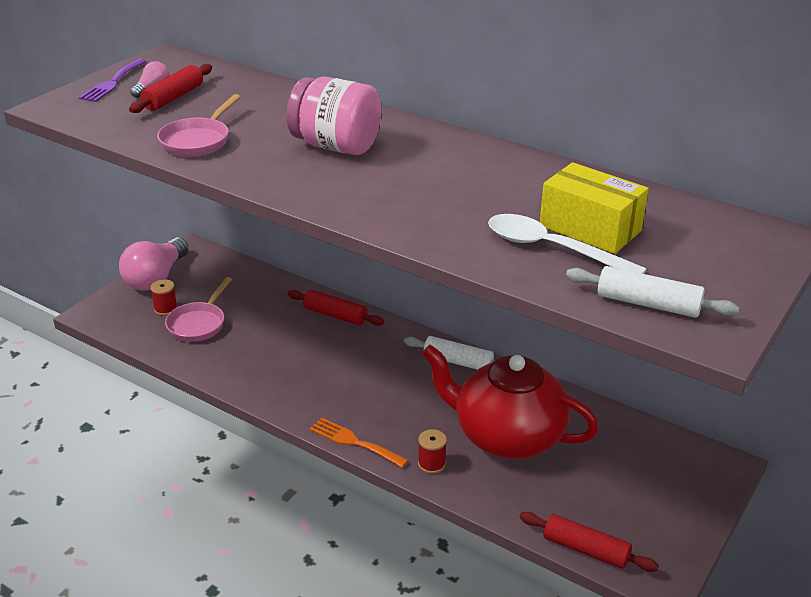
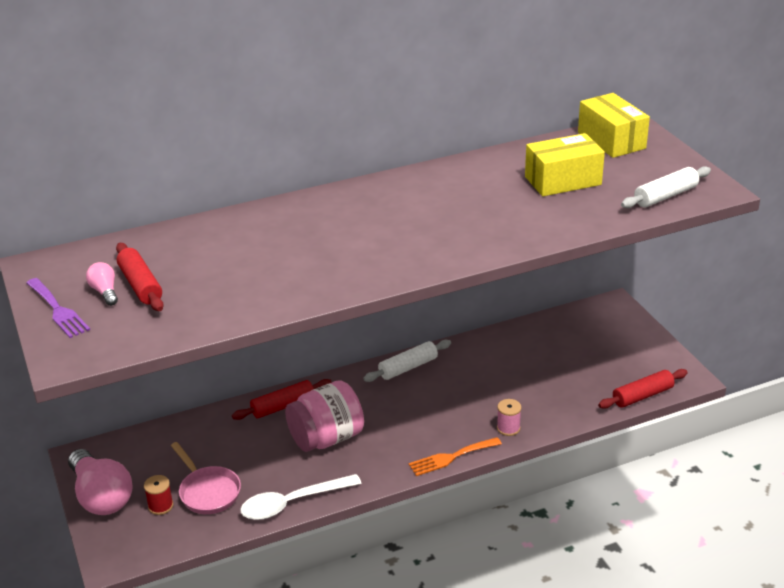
camera: 55 degrees left, 0 degrees up
pink pan [157,94,241,157] -> none
pink jar [286,76,381,155] -> pink jar moved to [285,380,364,452]
red spool [418,429,447,474] -> pink spool [497,399,521,436]
red teapot [422,345,599,459] -> none
white spoon [488,214,647,274] -> white spoon moved to [240,474,361,520]
none -> yellow box [578,93,650,158]

